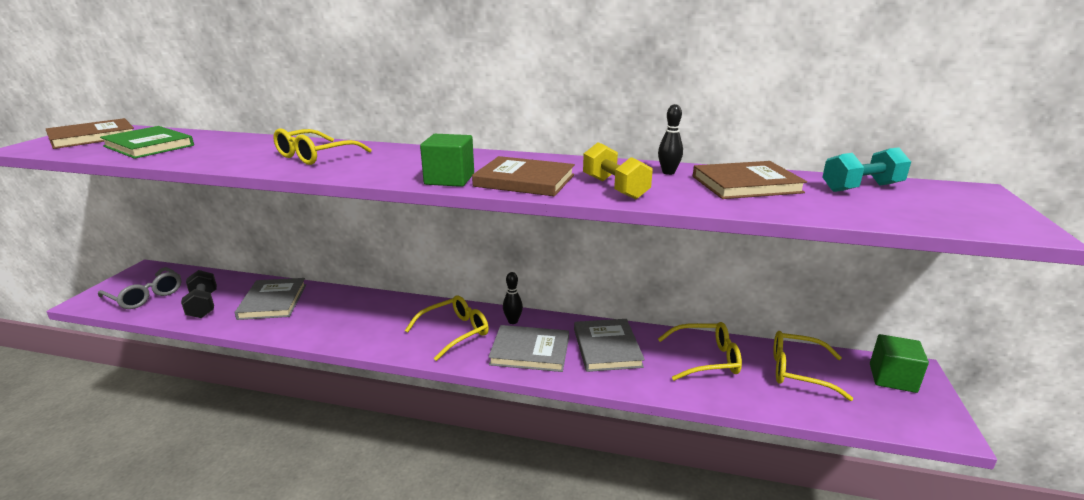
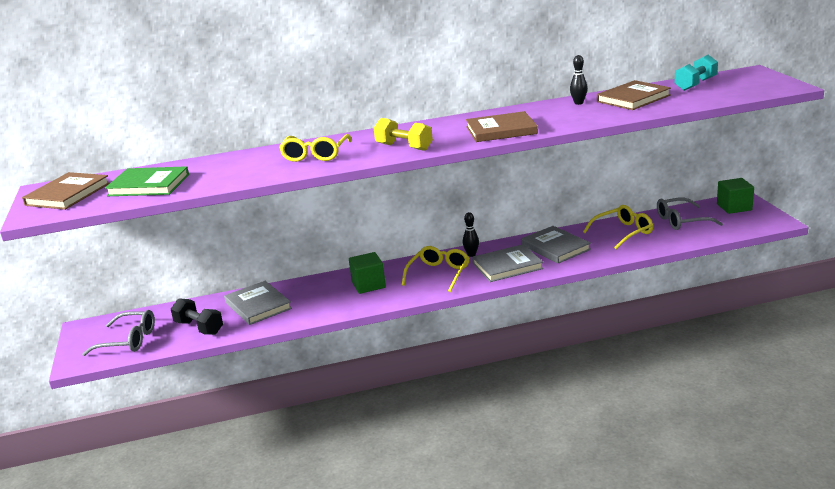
camera: 25 degrees left, 0 degrees up
green cube [420,134,474,187] -> green cube moved to [349,252,386,294]
yellow dumbbell [583,142,653,200] -> yellow dumbbell moved to [374,118,433,151]
yellow glasses [773,331,853,401] -> grey glasses [657,198,723,230]

